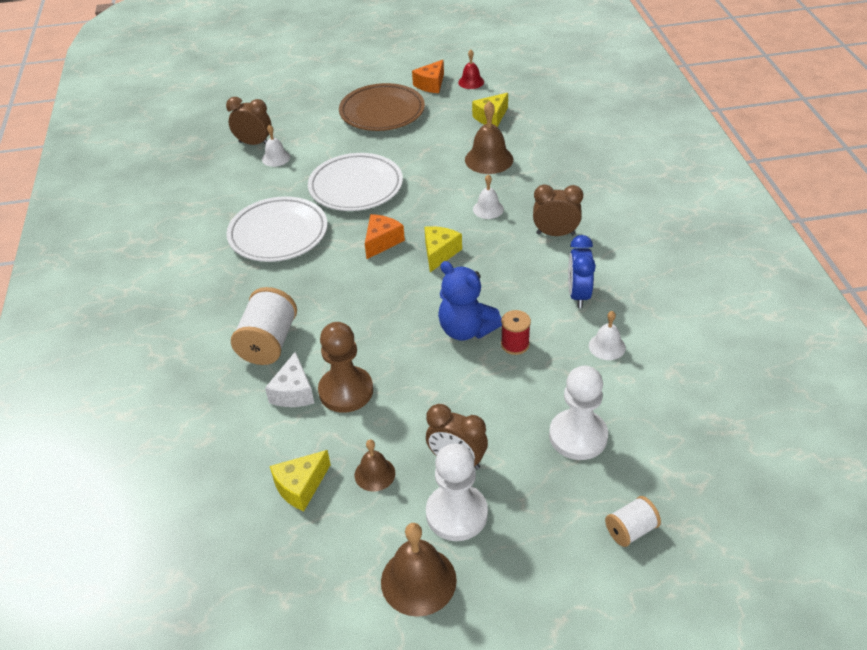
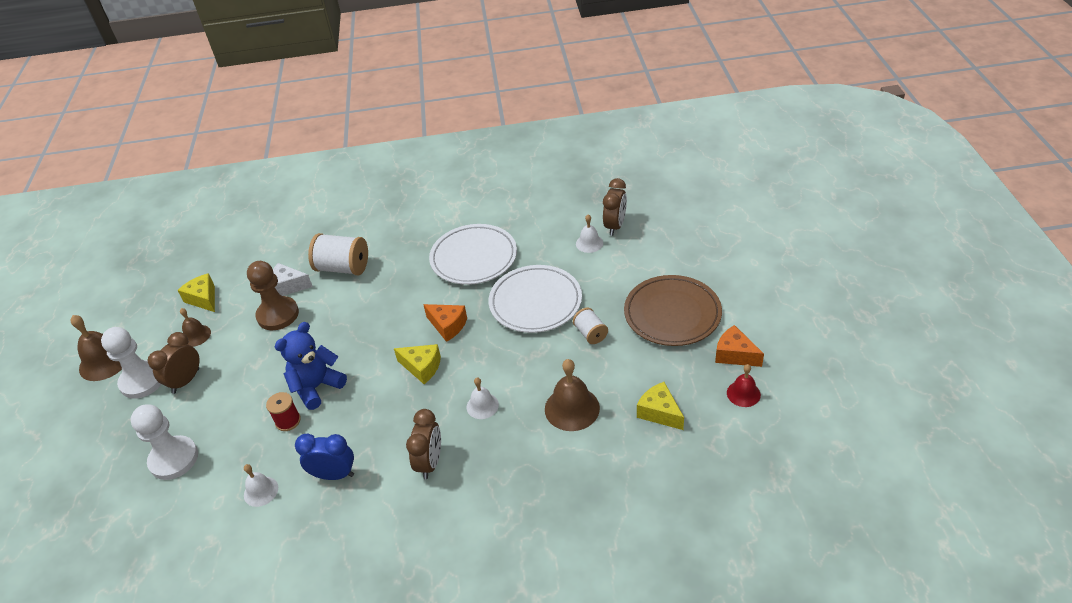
camera: 95 degrees right, 0 degrees up
white spool [605,496,661,547] -> white spool moved to [573,308,608,344]

